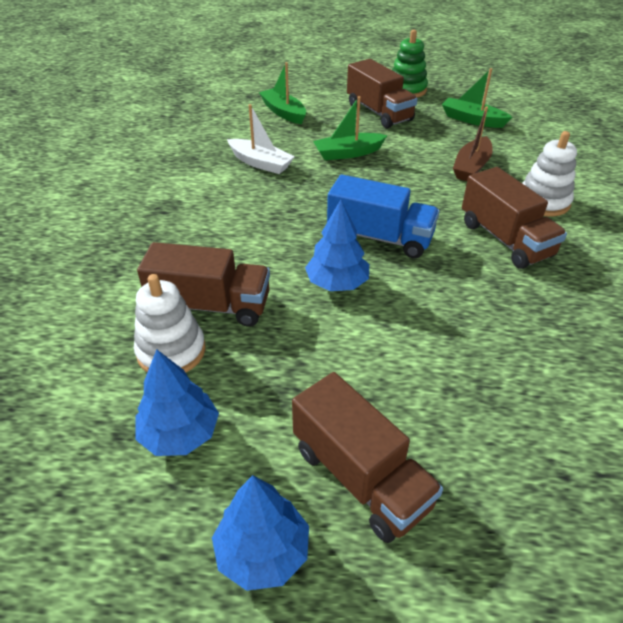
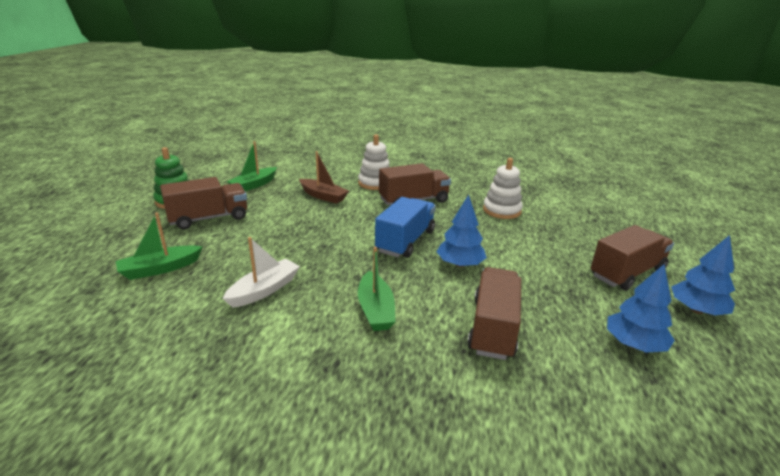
camera: 85 degrees left, 15 degrees down
white stacking toy [134,274,205,373] -> white stacking toy moved to [483,158,523,219]
green boat [313,96,388,160] -> green boat moved to [358,247,396,331]

